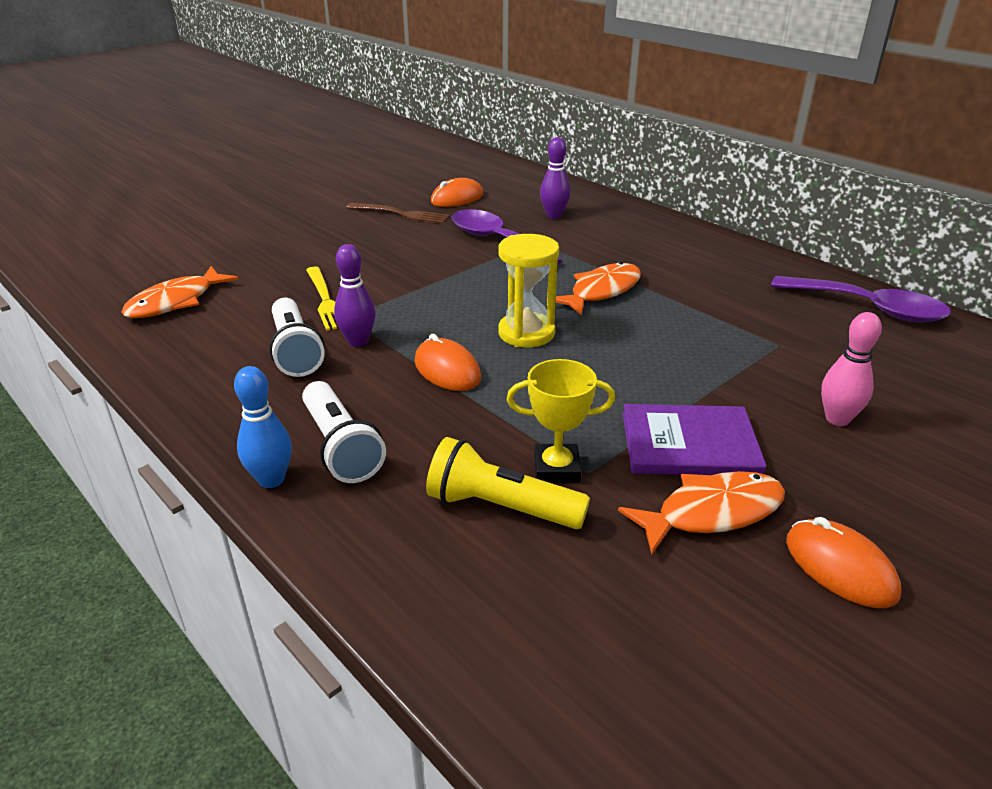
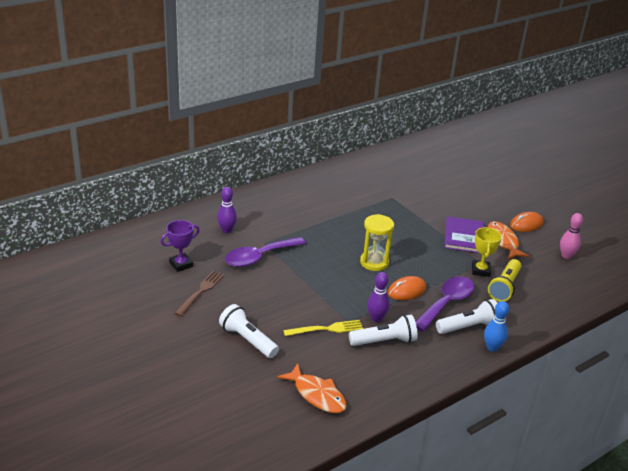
camera: 85 degrees left, 0 degrees up
orange mouse [431,178,483,207] -> purple trophy [160,220,200,272]
orange fish [556,262,641,316] -> none
purple spoon [771,276,951,322] -> purple spoon moved to [416,276,475,332]
pink bowling pin [821,312,882,426] -> pink bowling pin moved to [560,213,583,259]
none -> white flashlight [219,304,279,358]

